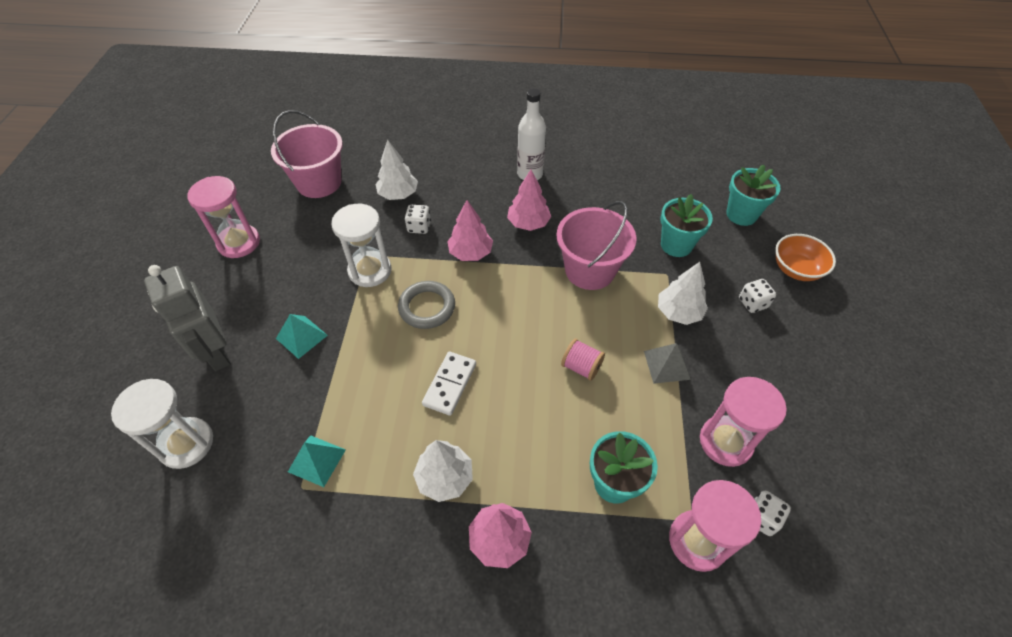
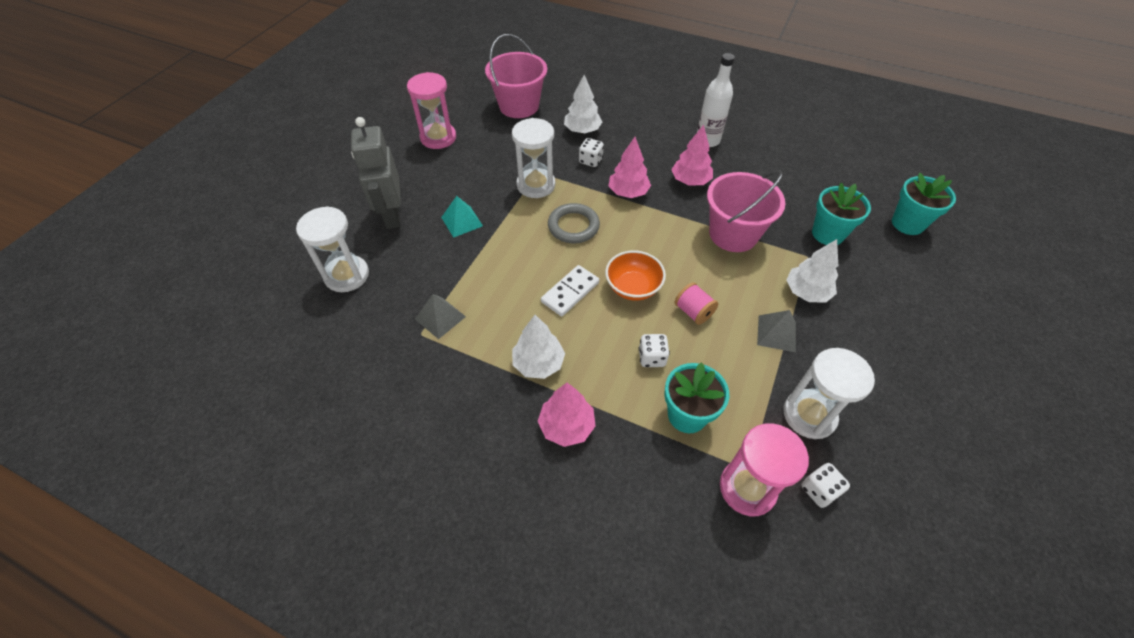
camera: 20 degrees right, 0 degrees up
turquoise pyramid [288,436,346,487] -> grey pyramid [415,294,466,339]
pink hourglass [700,377,787,467] -> white hourglass [783,348,875,439]
white dice [739,279,776,313] -> white dice moved to [639,334,670,367]
orange bowl [775,234,836,281] -> orange bowl moved to [605,250,666,301]

